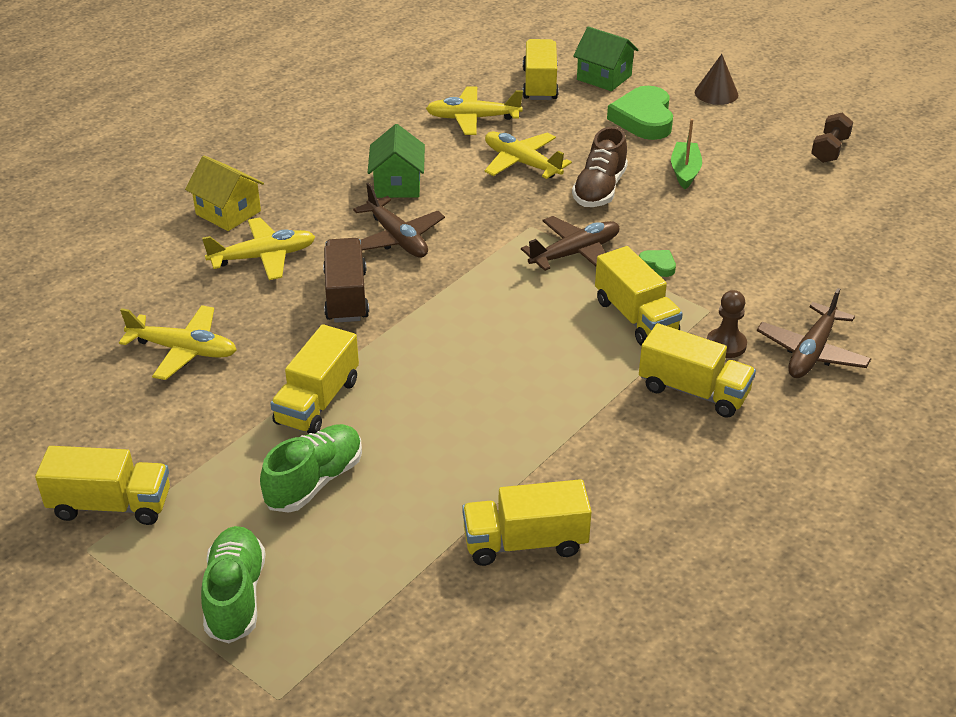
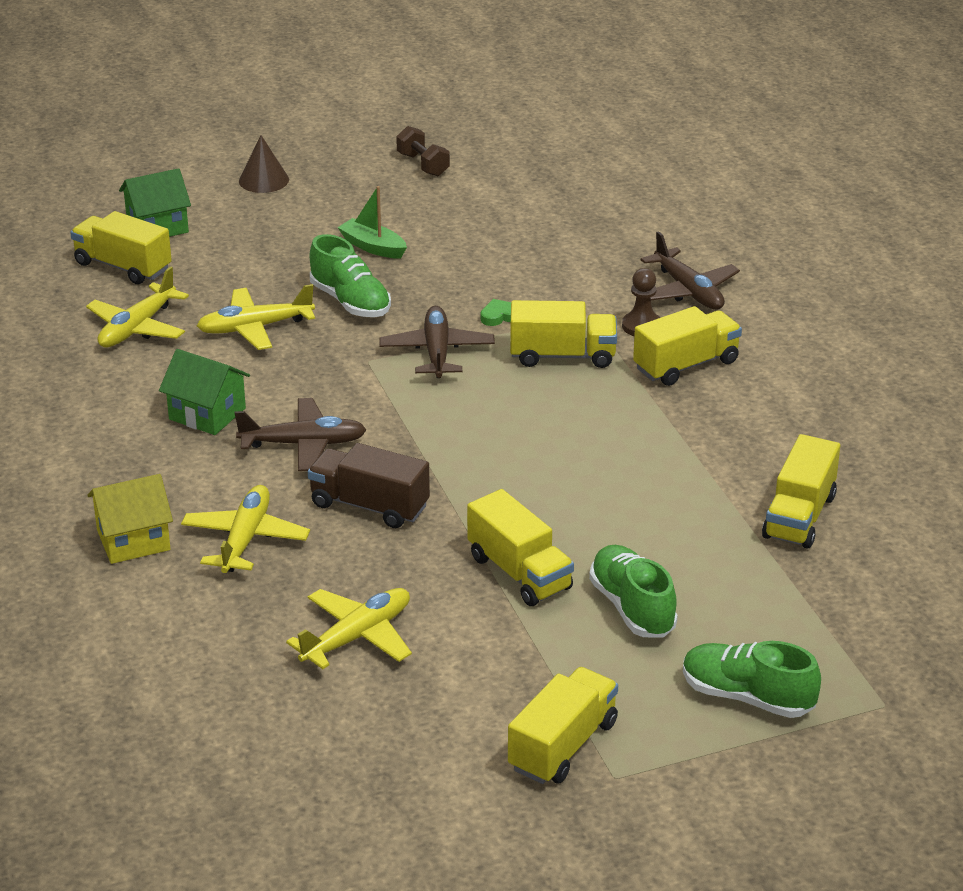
camera: 60 degrees left, 5 degrees down
brown shoe [572,126,628,207] -> green shoe [309,234,391,317]
green heart [607,86,673,140] -> none

